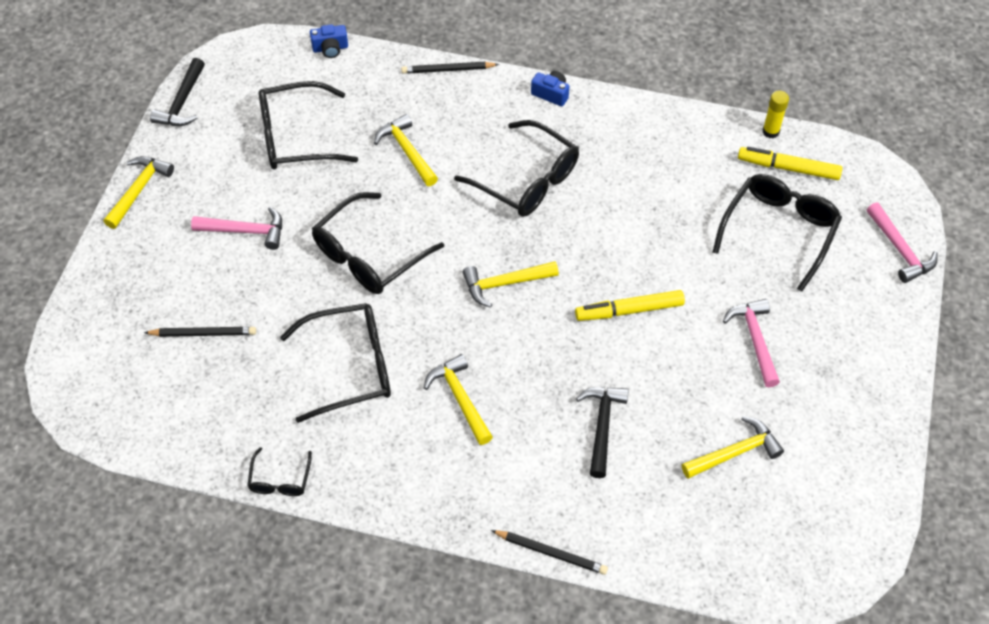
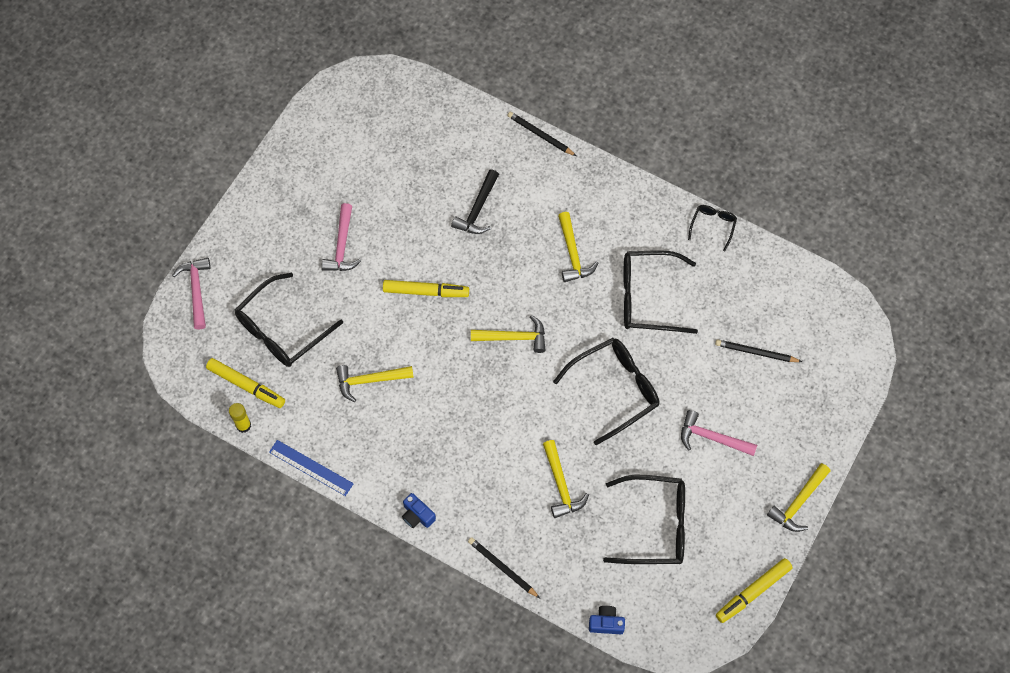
camera: 165 degrees left, 10 degrees up
black hammer [150,58,205,126] -> yellow marker [716,558,793,623]
black pencil [401,62,499,74] -> black pencil turned 150 degrees counterclockwise [468,537,540,598]
black glasses [454,120,579,217] -> none
yellow hammer [682,416,784,479] -> yellow hammer moved to [336,365,414,402]
none -> blue ruler [269,440,354,496]

